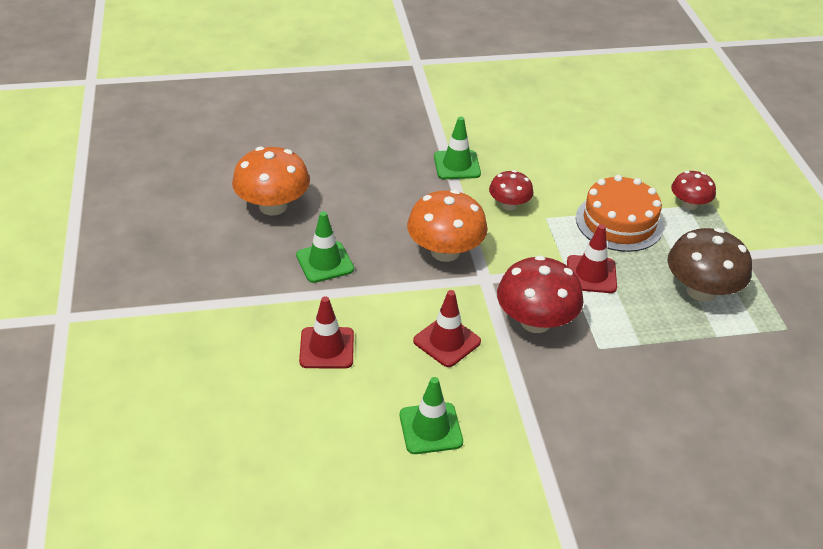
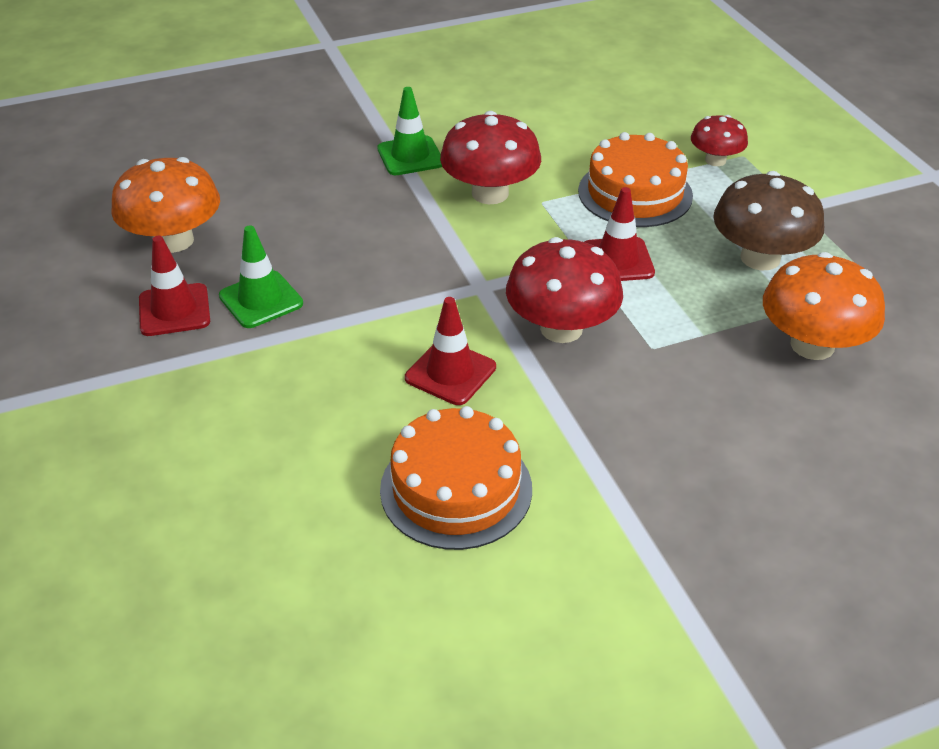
camera: 10 degrees left, 0 degrees up
red traffic cone [299,296,354,368] -> red traffic cone moved to [139,236,210,336]
green traffic cone [400,377,463,454] -> orange cake [380,406,532,550]
orange mushroom [407,190,488,262] -> orange mushroom moved to [763,252,885,360]
red mushroom [489,170,533,211] -> red mushroom [440,111,541,204], size x1.70

